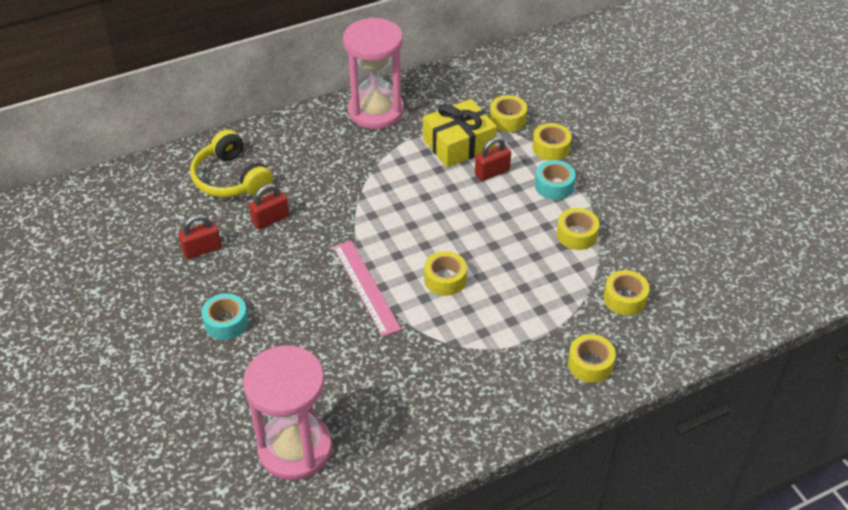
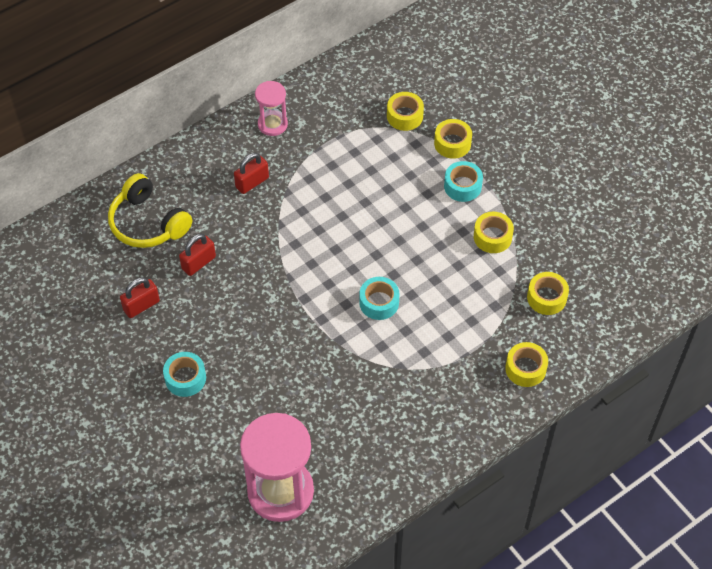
camera: 10 degrees left, 10 degrees up
pink ruler [333,241,401,337] -> none
pink hourglass [343,18,404,129] -> pink hourglass [255,81,288,136], size x0.53
yellow gift [423,99,497,168] -> none
yellow tape [424,251,467,296] -> turquoise tape [359,277,400,320]
red padlock [475,137,511,181] -> red padlock moved to [234,153,269,194]

